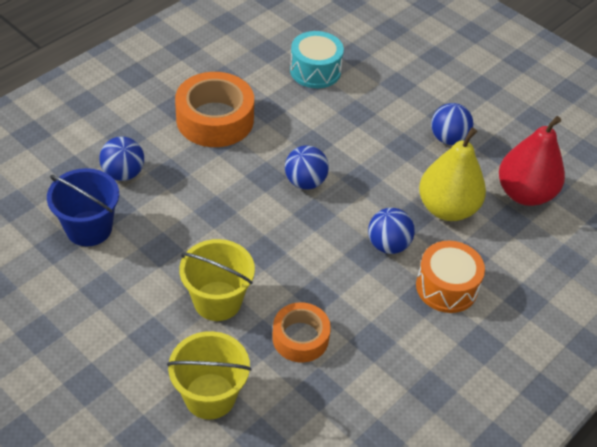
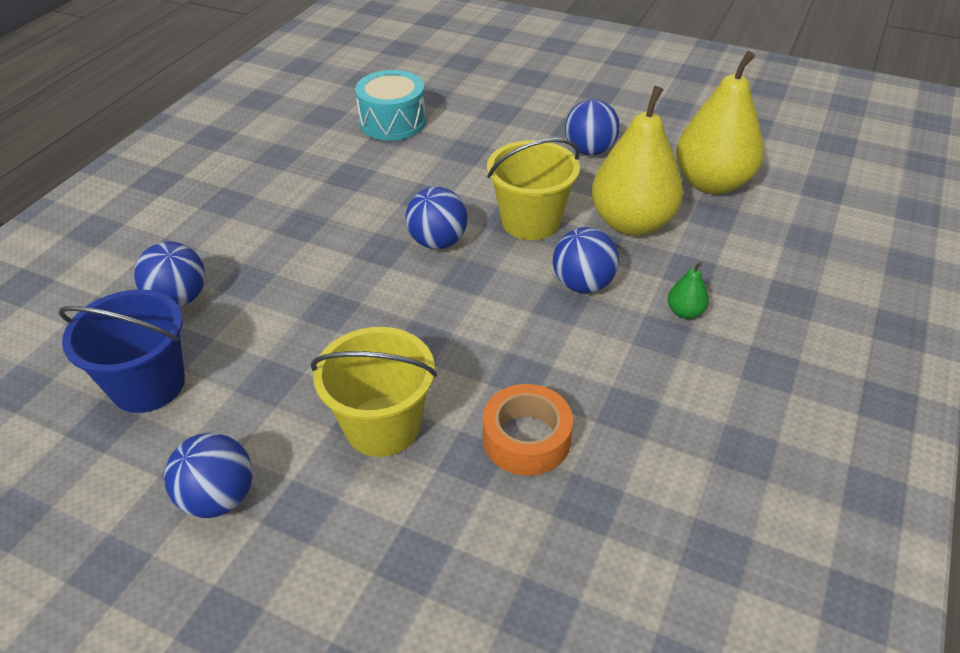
camera: 15 degrees left, 5 degrees down
yellow bucket [167,331,251,419] -> yellow bucket moved to [487,138,580,240]
orange tape [175,72,254,147] -> none
orange drum [416,241,485,313] -> green pear [668,262,709,319]
red pear [499,116,565,206] -> yellow pear [676,51,764,194]
none -> blue ball [164,433,253,518]

